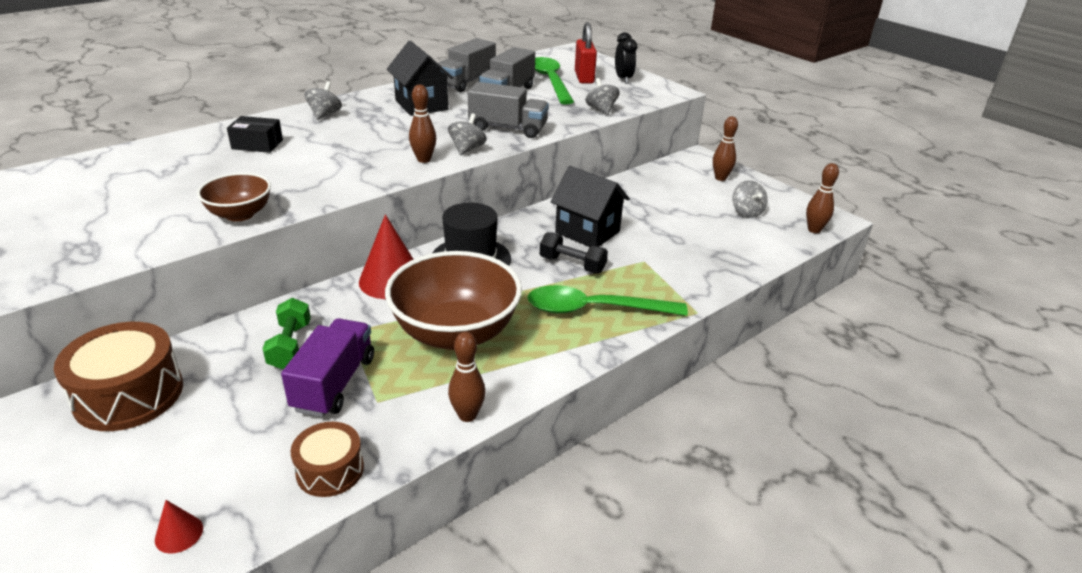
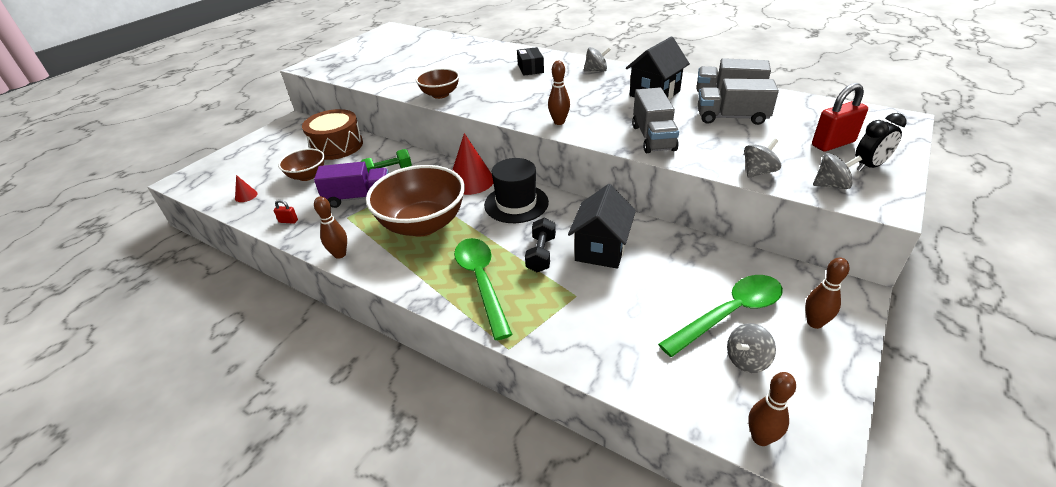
camera: 75 degrees right, 5 degrees up
brown drum [291,422,364,497] -> red padlock [274,200,298,224]
grey spinning top [448,114,487,155] -> grey spinning top moved to [813,153,862,189]
green spoon [535,57,574,104] -> green spoon moved to [658,275,783,357]
none -> brown bowl [278,149,325,181]

